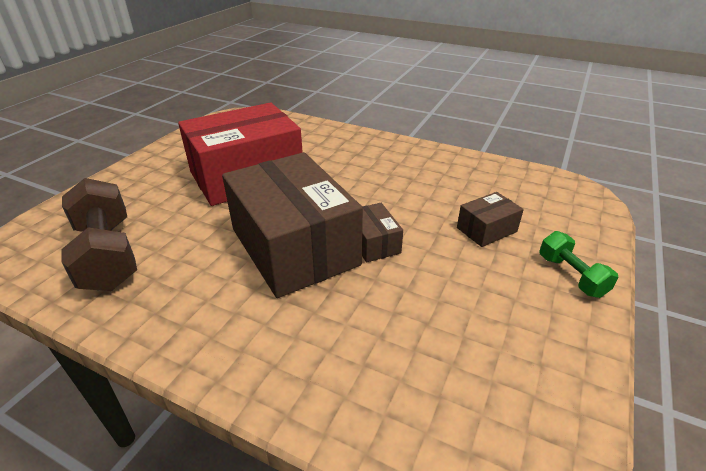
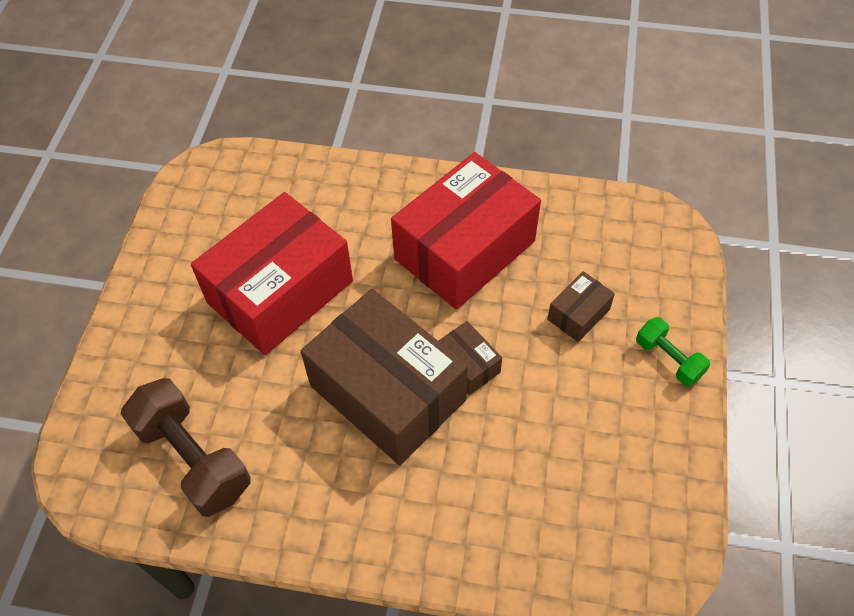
camera: 15 degrees left, 20 degrees up
none -> red box [391,152,541,310]

